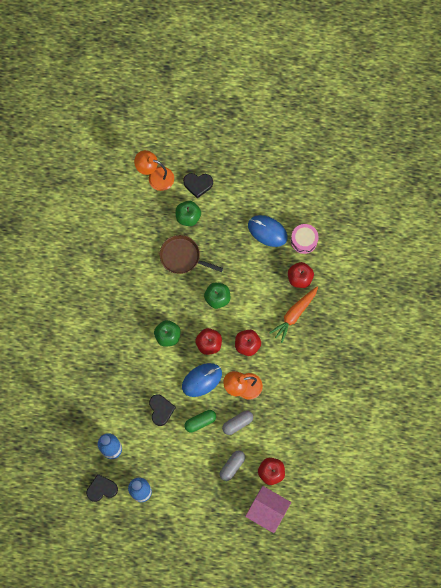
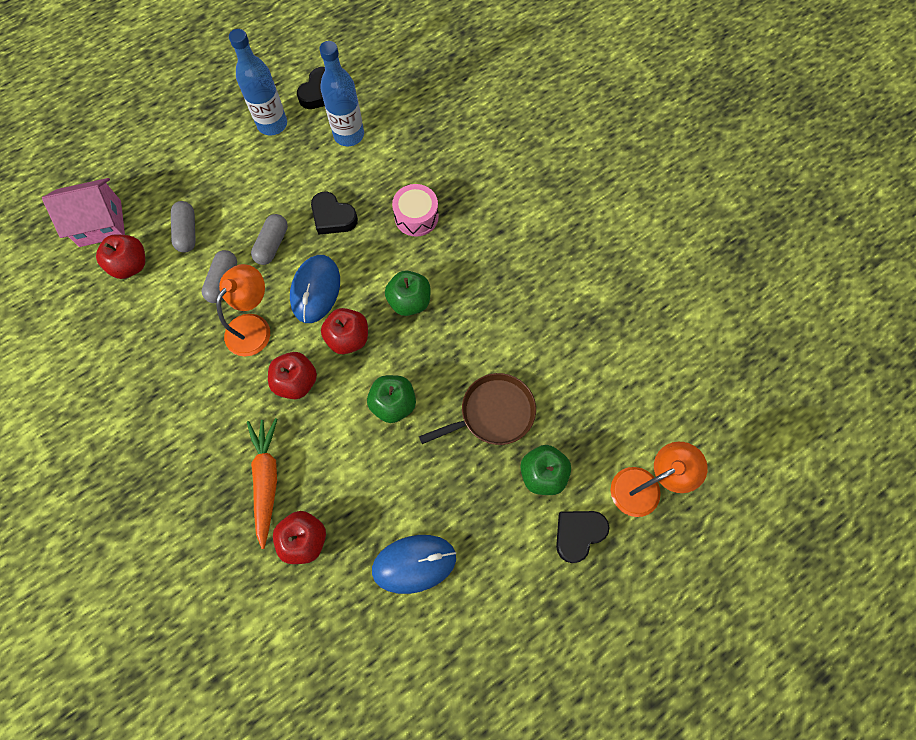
camera: 135 degrees right, 5 degrees down
green capsule [184,410,216,432] -> grey capsule [251,214,288,265]
pink drum [291,224,319,254] -> pink drum moved to [392,184,439,237]

